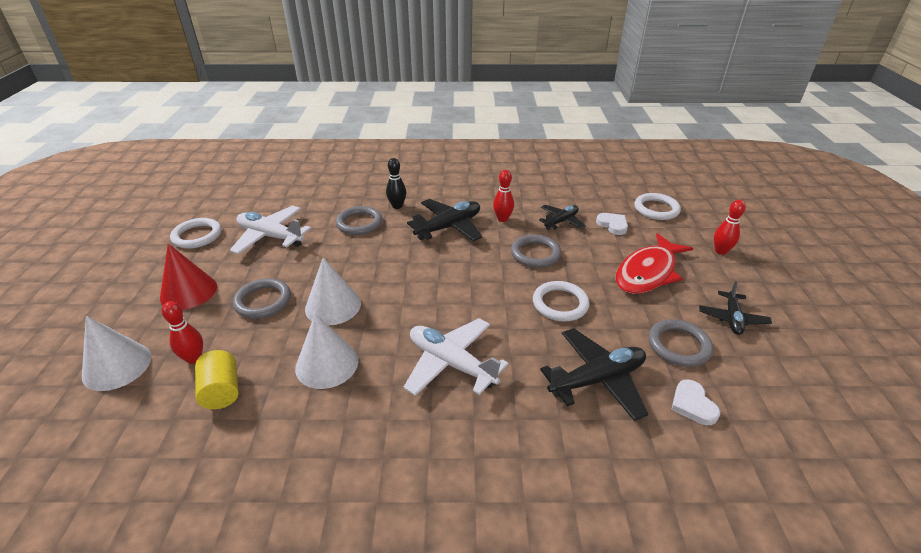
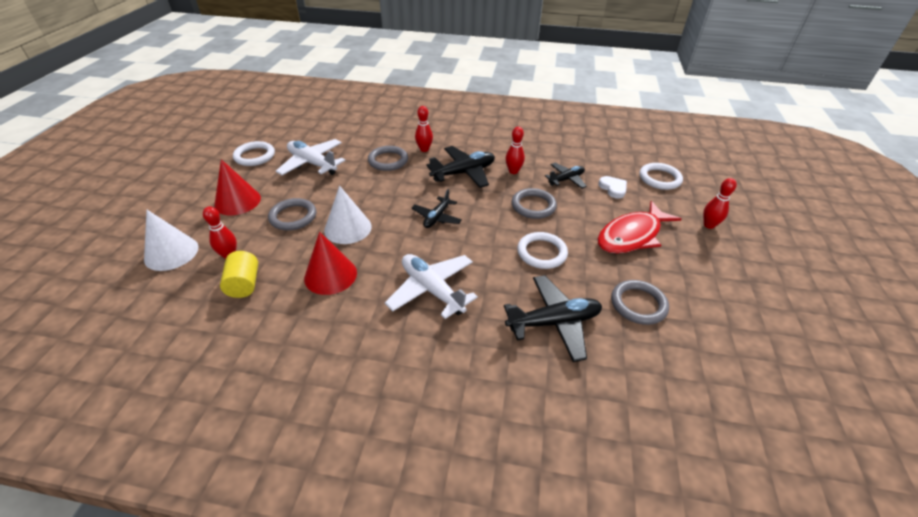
camera: 10 degrees right, 5 degrees up
white cone [295,314,358,389] -> red cone [304,232,357,295]
black bowling pin [386,158,406,209] -> red bowling pin [415,106,433,152]
white heart [671,379,720,425] -> none
black plane [699,281,772,335] -> black plane moved to [412,189,462,228]

